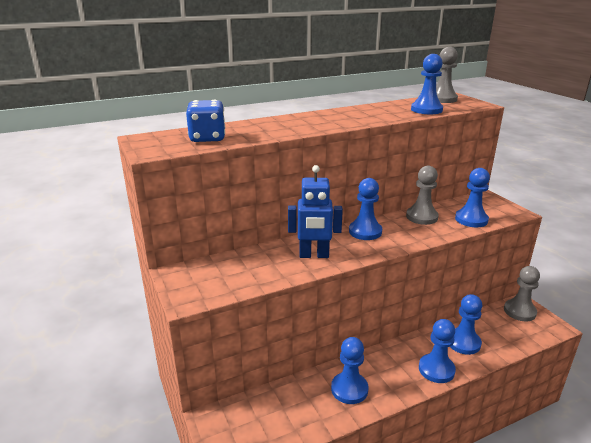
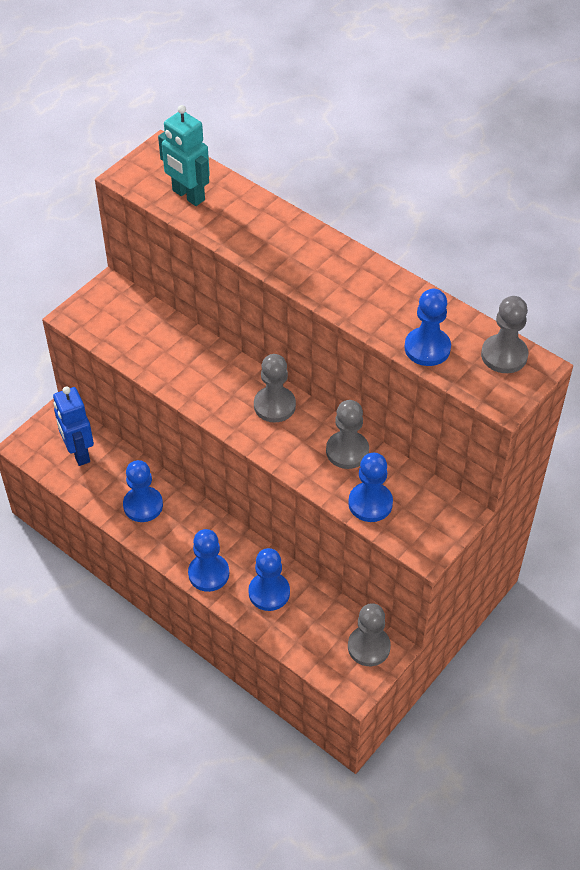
camera: 65 degrees right, 25 degrees up
blue dice [186,100,225,142] -> turquoise robot [158,105,210,206]
blue robot [288,165,343,258] -> blue robot moved to [53,386,94,466]
blue pawn [349,178,382,240] -> grey pawn [254,354,296,422]

